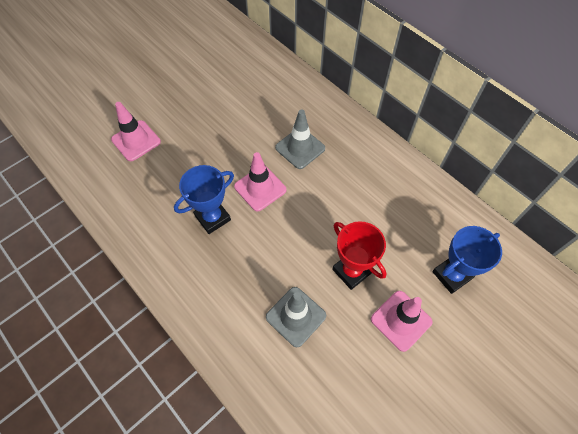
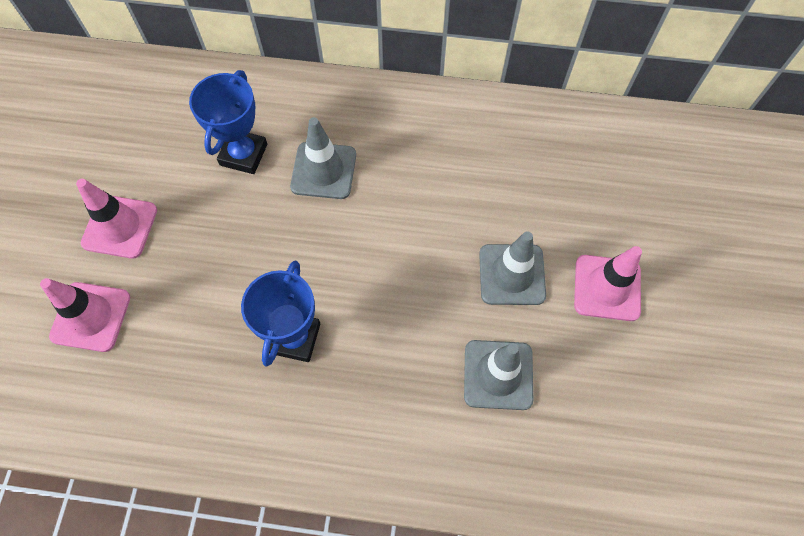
camera: 40 degrees left, 5 degrees up
pink traffic cone [234,152,287,211] -> pink traffic cone moved to [76,179,157,259]
red trophy [332,221,387,290] -> grey traffic cone [479,231,546,305]
blue trophy [432,226,502,294] -> blue trophy moved to [189,70,267,174]

